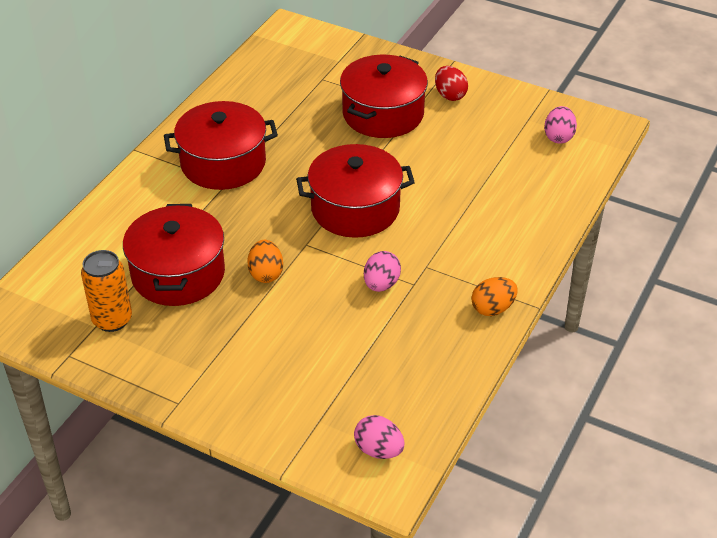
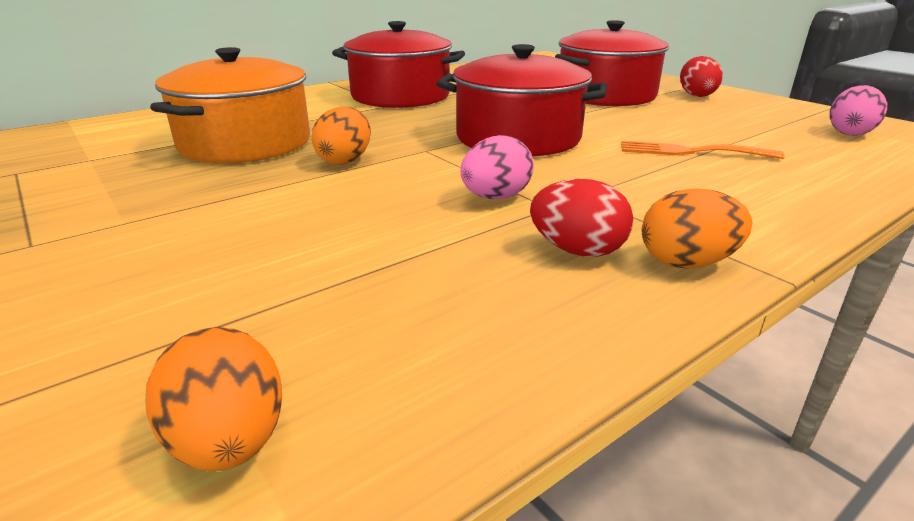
camera: 25 degrees right, 15 degrees down
orange can [81,250,132,332] -> none
red pot [123,204,225,306] -> orange pot [150,47,310,163]
pink egg [354,415,405,459] -> orange egg [146,327,282,471]
none -> red egg [530,179,633,257]
none -> orange fork [621,141,785,159]

